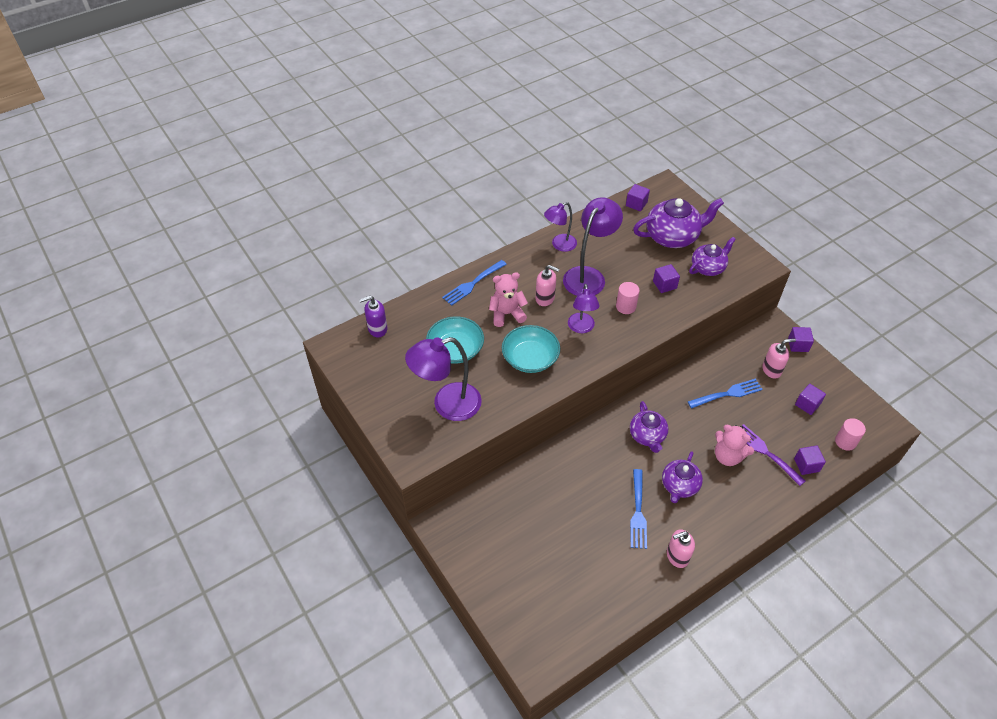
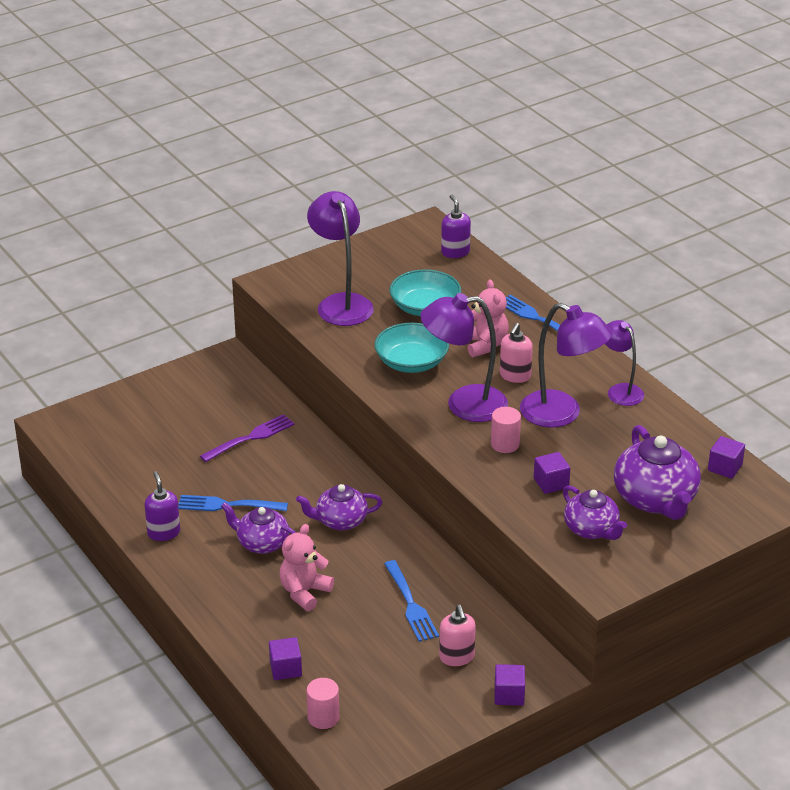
camera: 90 degrees right, 15 degrees down
purple lamp [568,284,600,333] -> purple lamp [420,293,508,422], size x1.62
pink soap dispenser [667,529,695,568] -> purple soap dispenser [144,471,180,541]
purple fork [742,424,805,486] -> purple fork moved to [200,414,295,462]
purple cube [795,384,826,415] -> none

